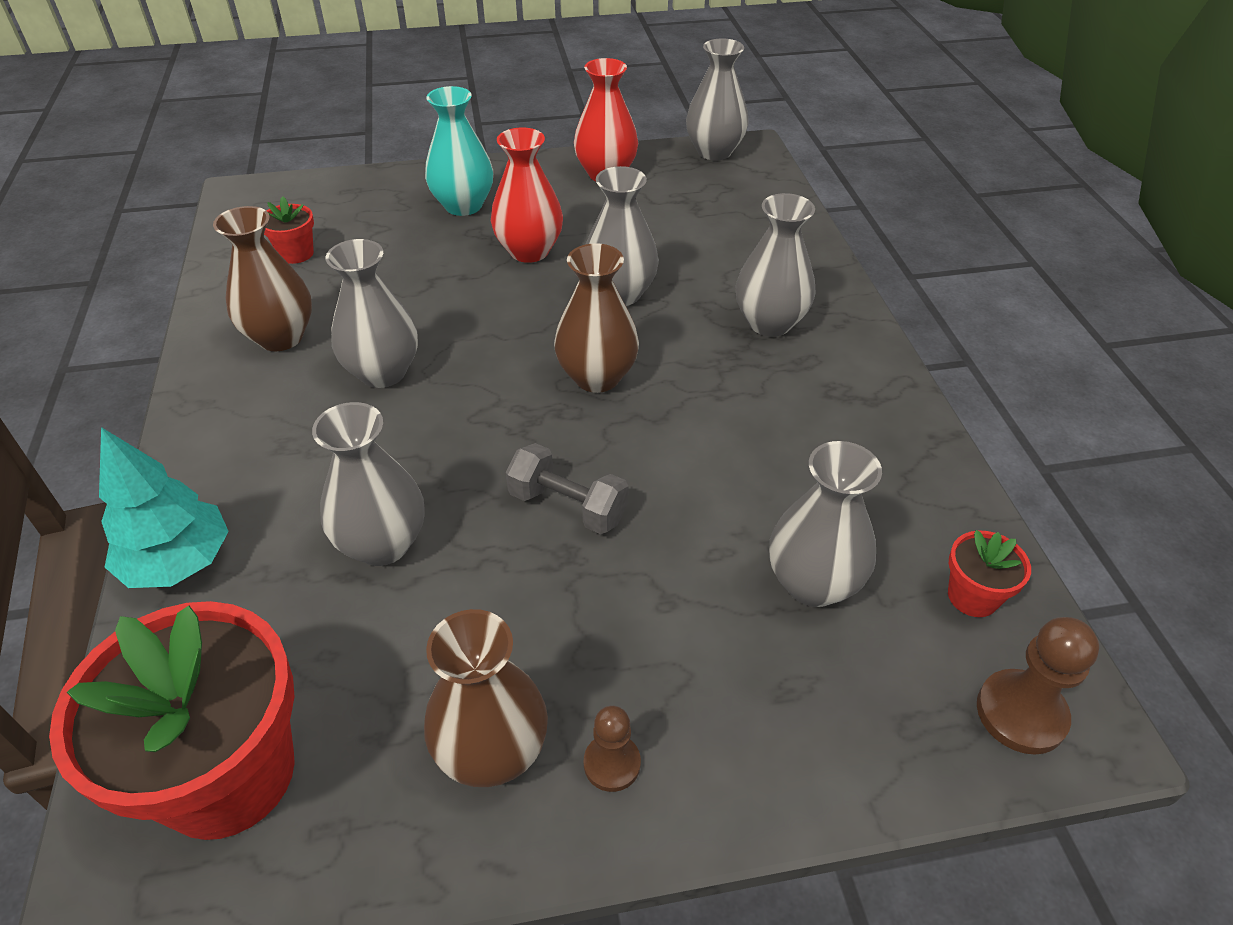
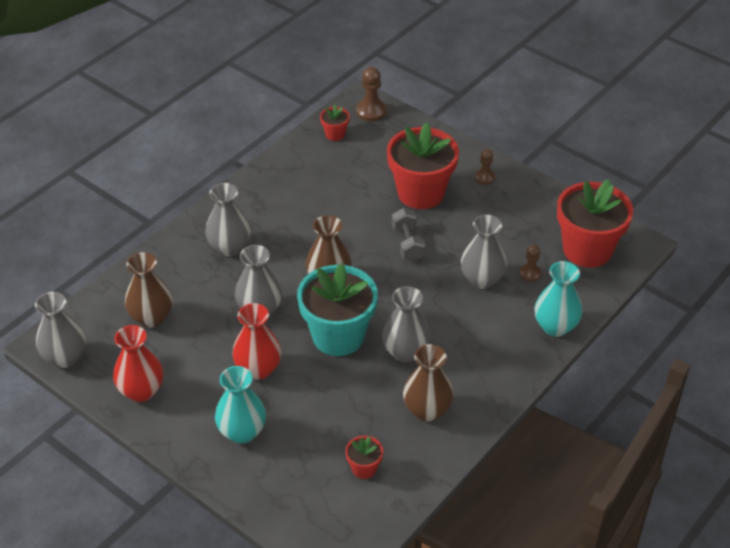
camera: 130 degrees left, 0 degrees up
turquoise tree [99,427,229,588] -> turquoise vase [535,261,582,337]
brown vase [424,609,548,787] -> brown vase moved to [125,252,172,328]
grey vase [769,441,882,607] -> none
none -> turquoise flower pot [297,263,378,356]
none -> red flower pot [387,123,459,209]
none -> brown pawn [519,245,542,282]

